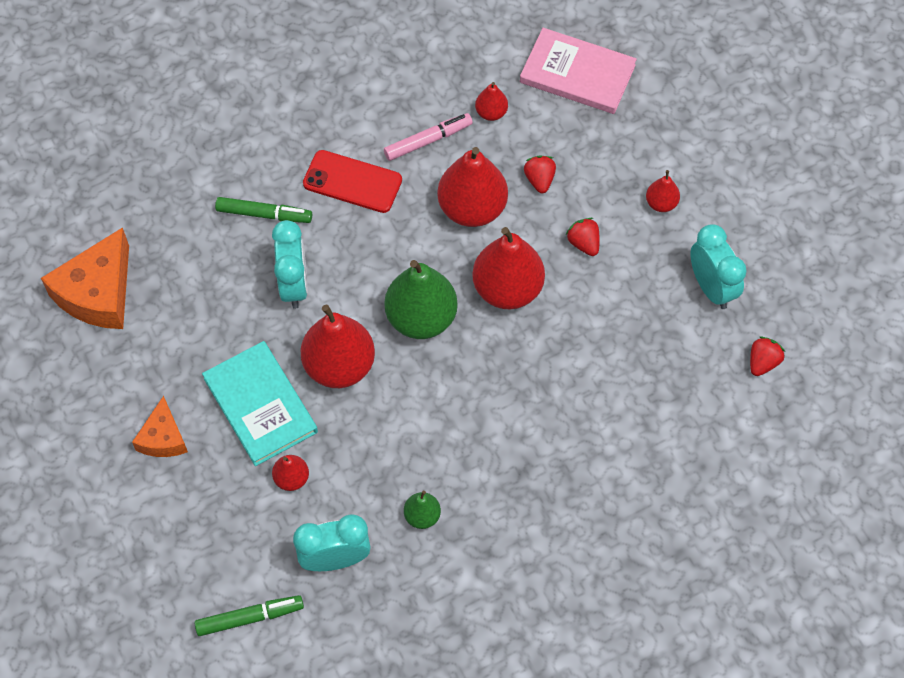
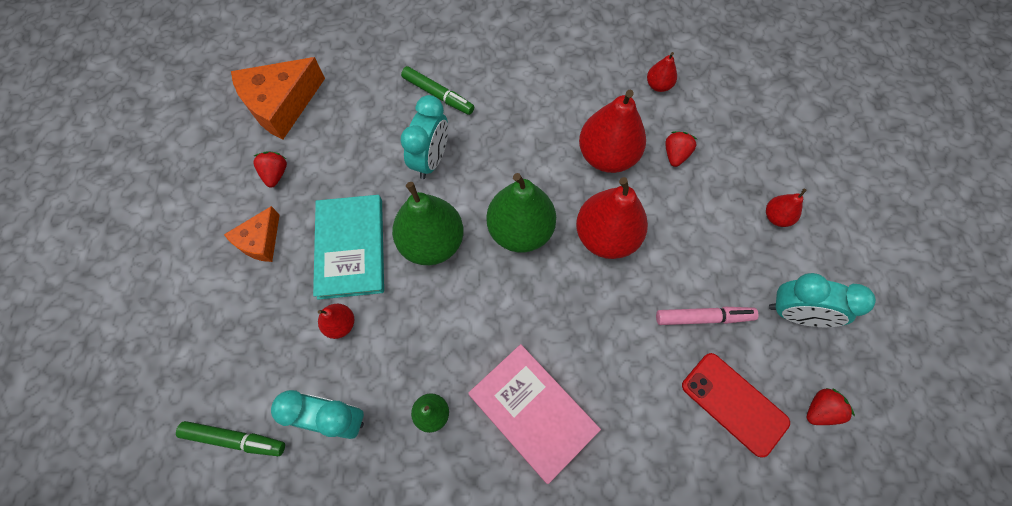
camera: 25 degrees right, 5 degrees up
red pear [301,304,375,388] -> green pear [392,182,464,265]
red phone [303,150,402,213] -> red phone moved to [682,353,790,457]
pink marker [384,113,473,161] -> pink marker moved to [656,307,758,325]
pink book [520,28,637,114] -> pink book moved to [468,344,601,484]
red strawberry [566,218,600,256] -> red strawberry moved to [254,151,287,188]
turquoise clock [690,224,747,309] -> turquoise clock turned 105 degrees clockwise [769,273,876,327]

